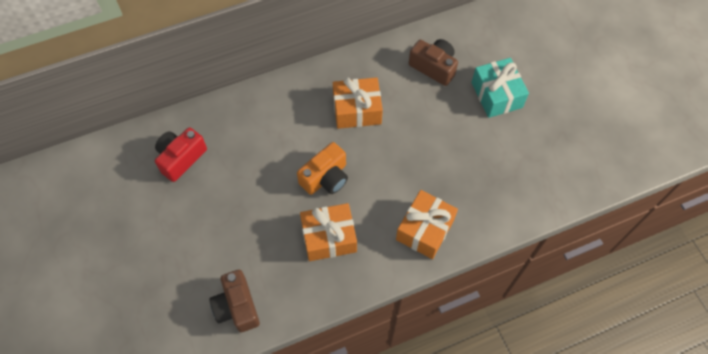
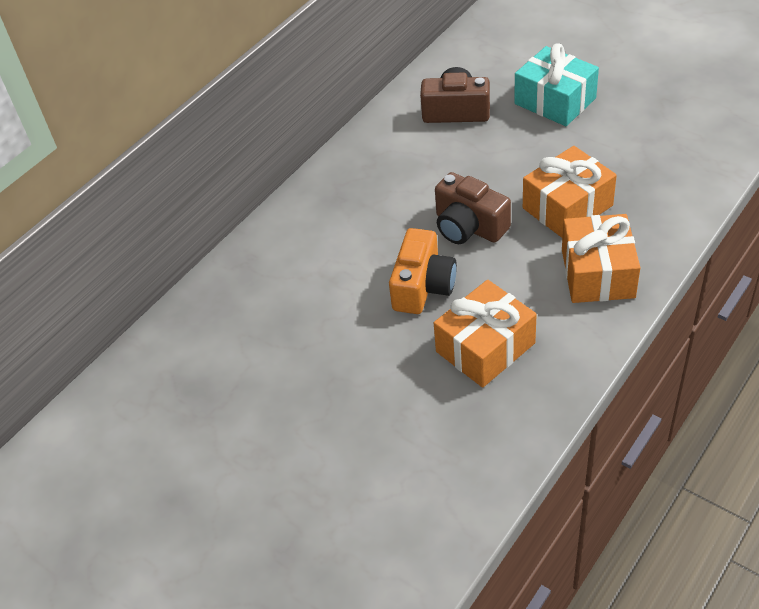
camera: 25 degrees left, 15 degrees down
red camera [155,127,207,182] -> none
brown camera [209,270,260,332] -> brown camera moved to [435,172,511,244]
orange gift [333,77,383,129] -> orange gift moved to [523,146,617,238]

